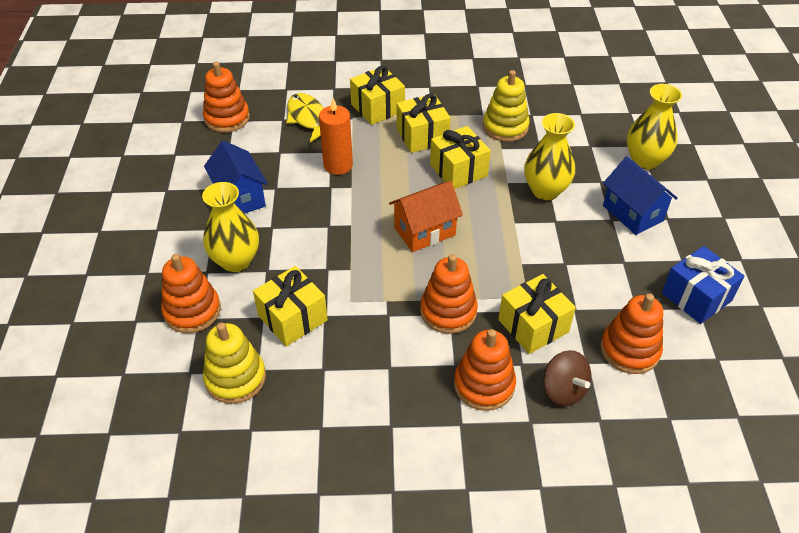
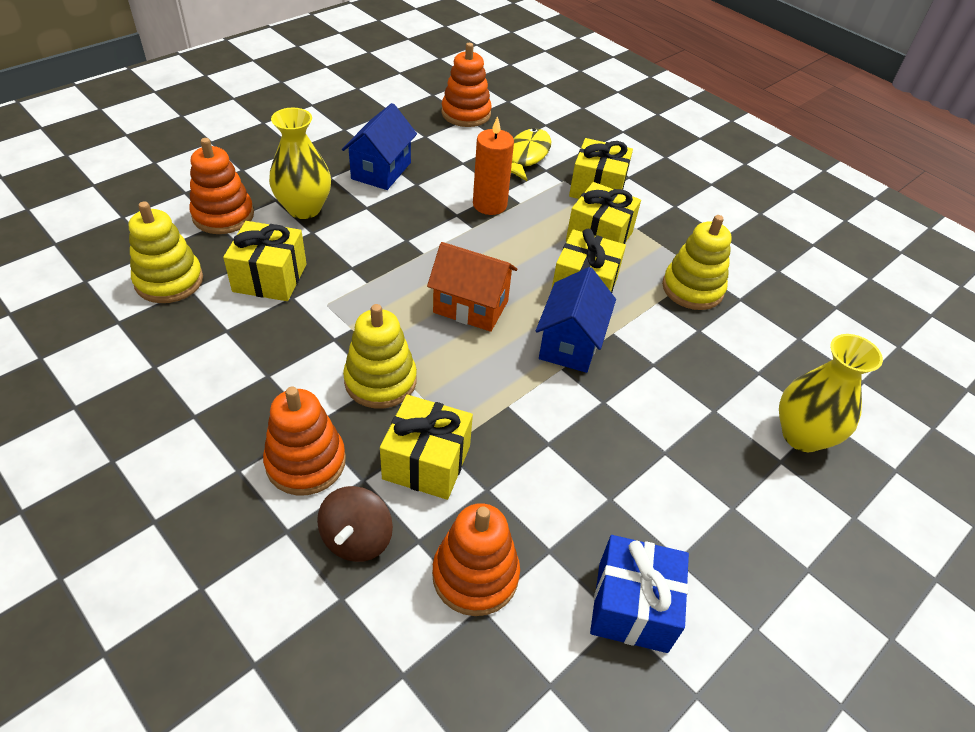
camera: 45 degrees right, 0 degrees up
orange stacking toy [420,254,478,334] -> yellow stacking toy [343,304,417,409]
yellow vase [524,113,575,200] -> none
blue house [603,156,678,235] -> blue house moved to [536,267,616,373]

